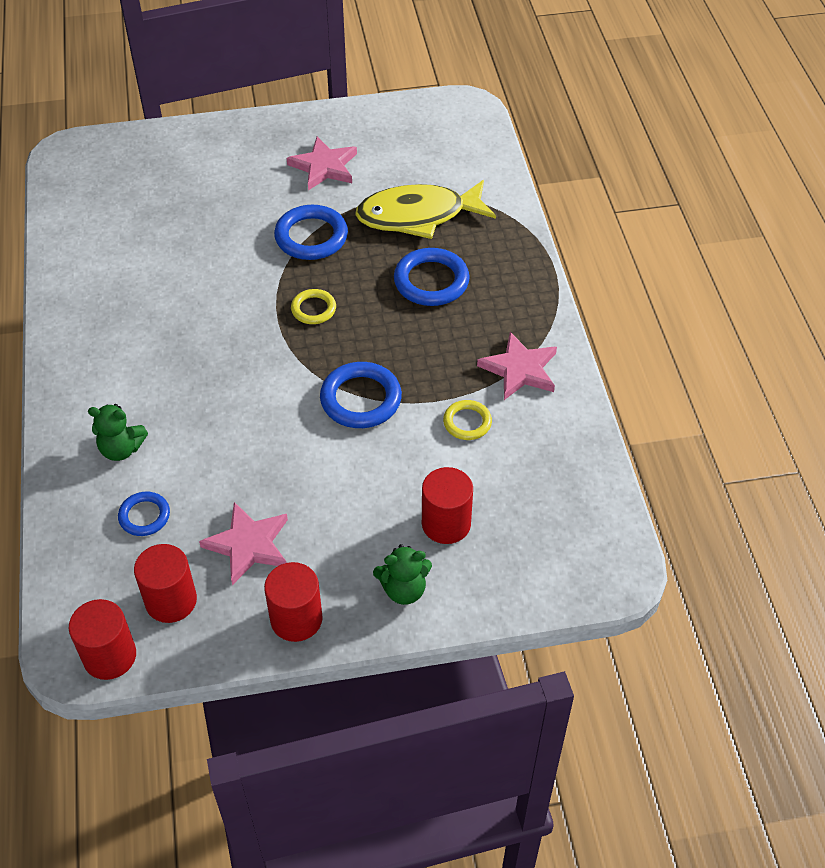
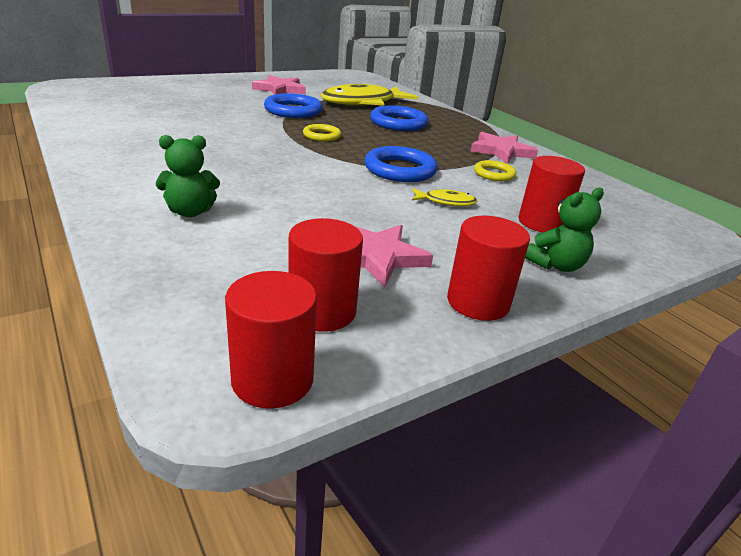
camera: 25 degrees left, 20 degrees down
blue ring [118,492,170,536] -> none
none -> yellow fish [412,188,477,206]

